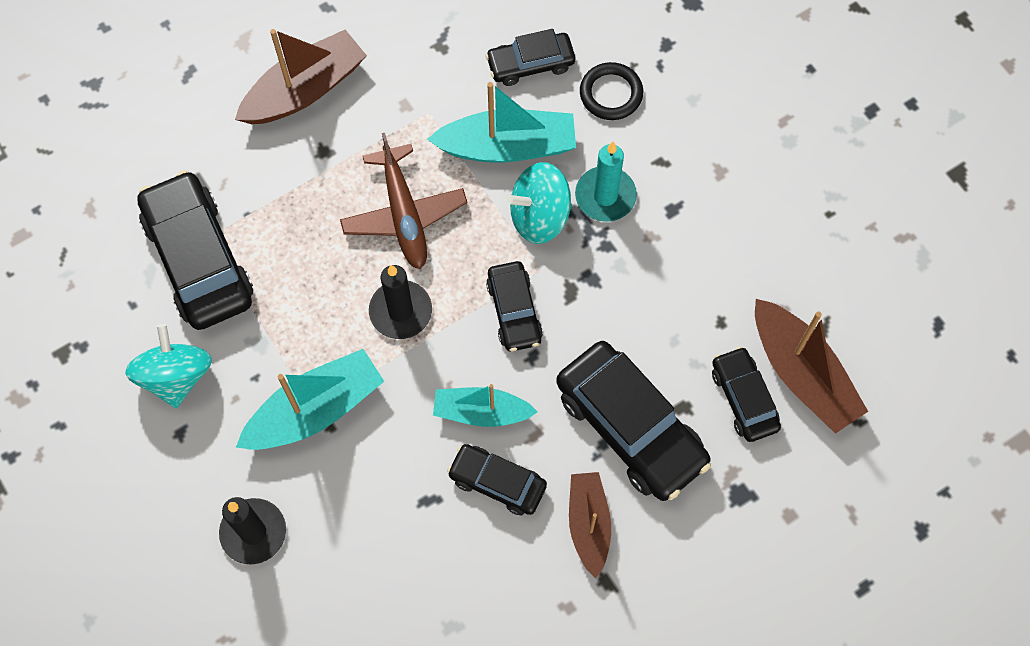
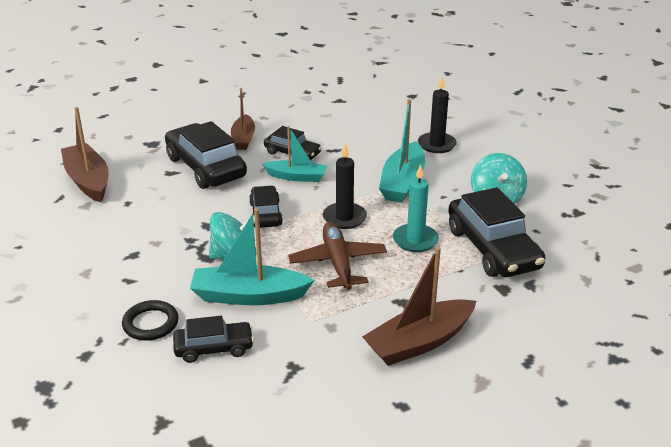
camera: 175 degrees left, 35 degrees down
turquoise boat [236,349,384,450] -> turquoise boat turned 45 degrees counterclockwise [379,99,425,203]
turquoise candle [575,142,637,222] -> turquoise candle moved to [393,164,439,252]
black car [712,346,781,442] -> none

